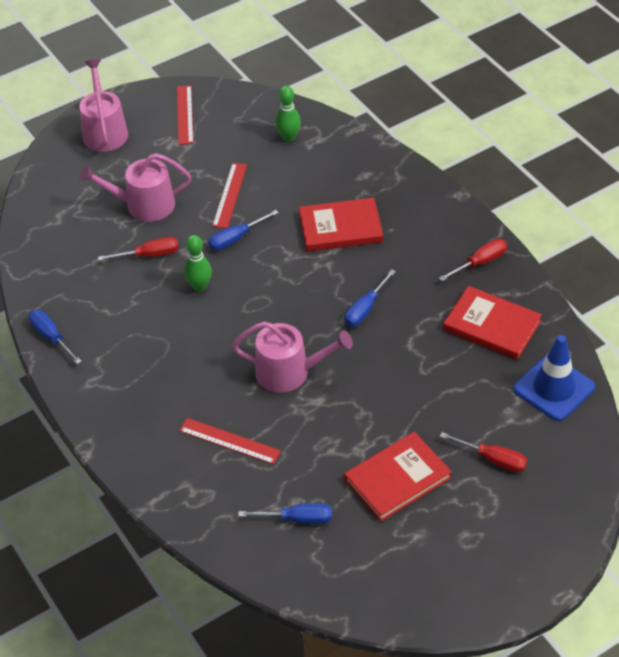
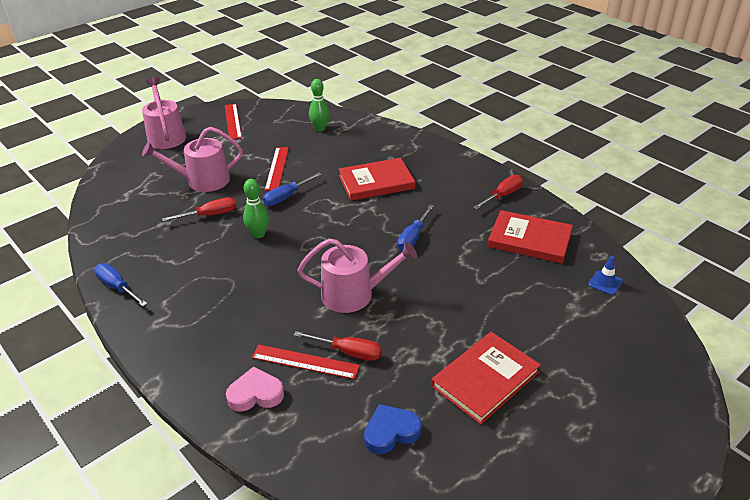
camera: 10 degrees left, 10 degrees down
blue screwdriver [238,503,332,524] -> blue heart [364,404,422,455]
red screwdriver [440,432,527,473] -> red screwdriver moved to [294,331,382,361]
blue traffic cone [513,335,595,421] -> blue traffic cone [588,256,623,295], size x0.46
none -> pink heart [226,366,284,412]

